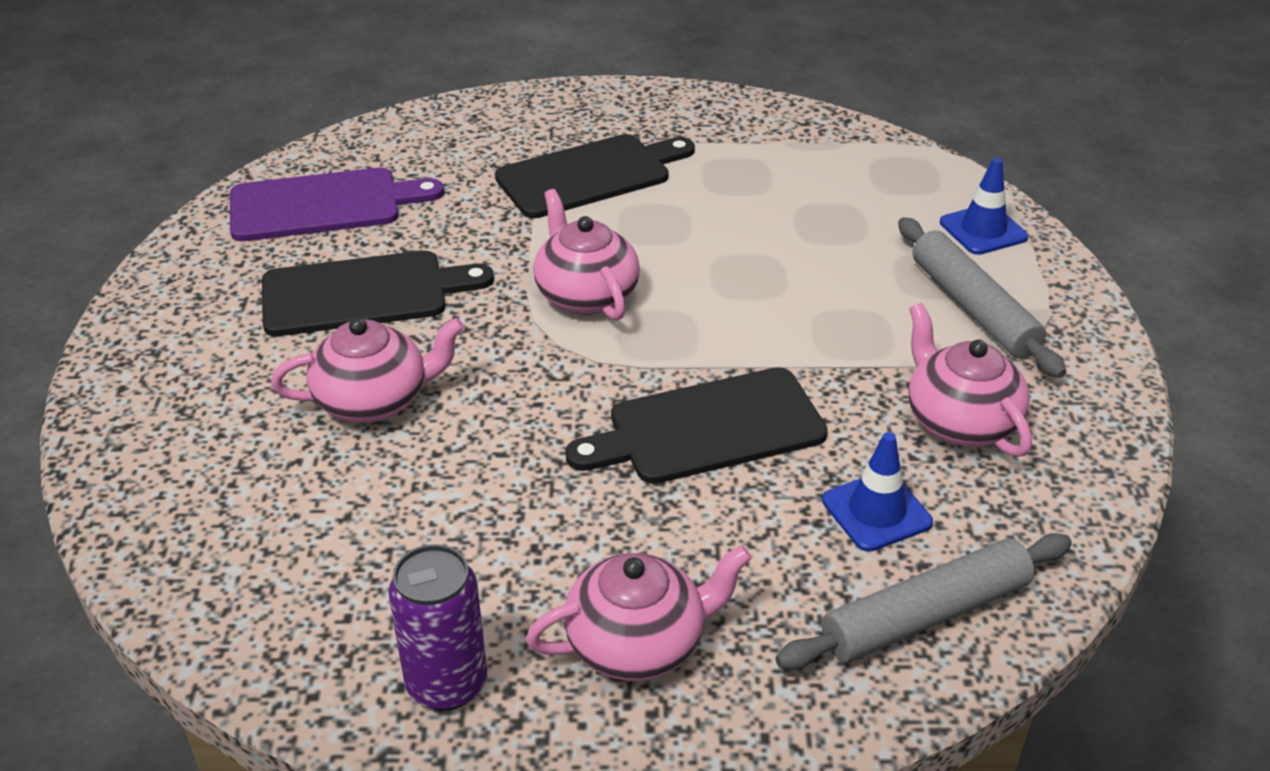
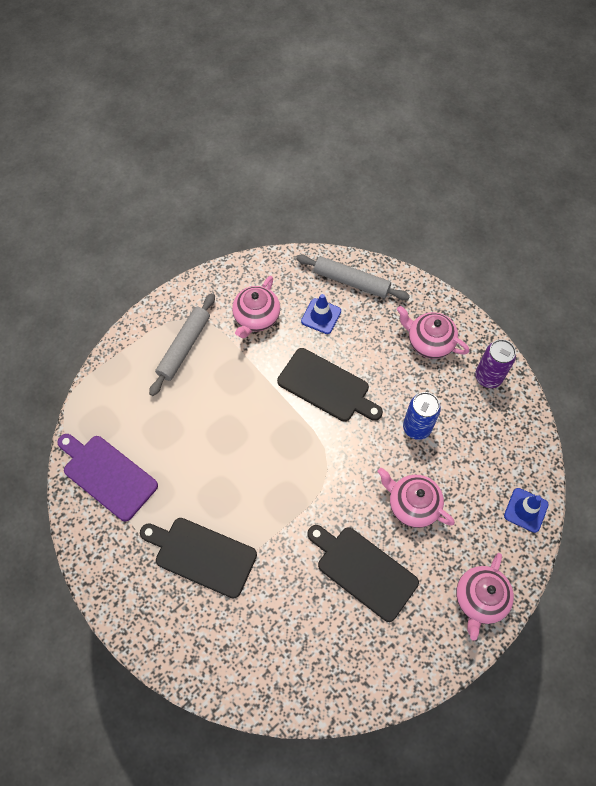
camera: 130 degrees left, 25 degrees up
purple cutting board [230,168,444,241] -> purple cutting board moved to [57,434,158,521]
pink teapot [534,189,640,321] -> pink teapot moved to [456,553,514,641]
blue traffic cone [940,158,1028,255] -> blue traffic cone moved to [504,488,549,533]
none -> blue can [403,392,441,440]

